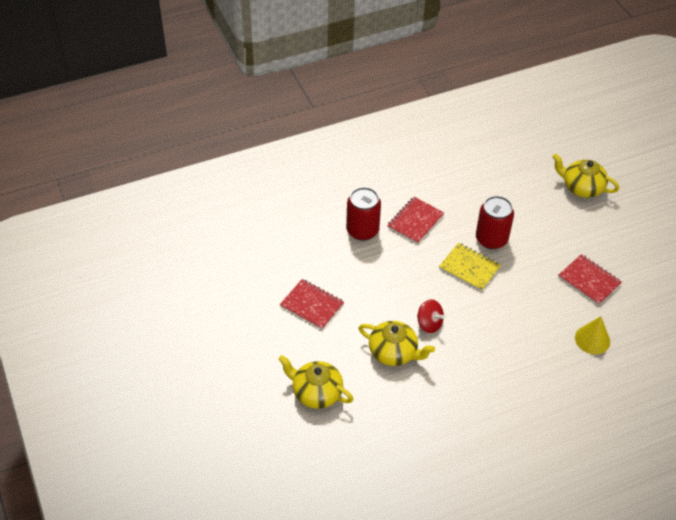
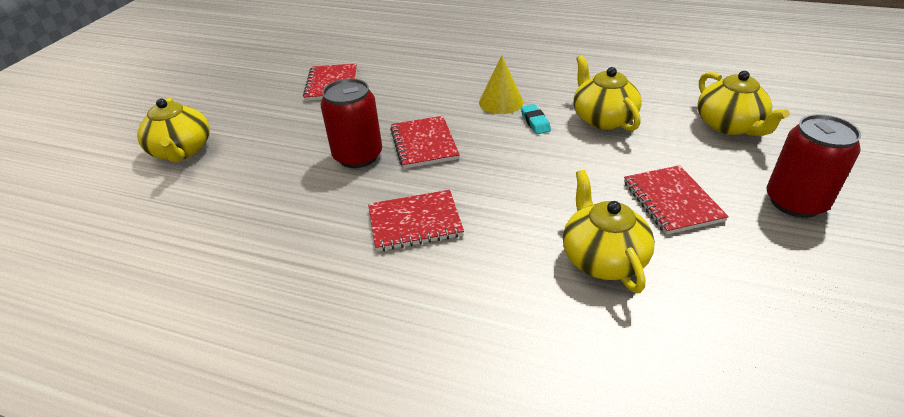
camera: 135 degrees left, 10 degrees down
red can [346,187,381,241] -> red can moved to [766,114,861,218]
red spinning top [417,299,445,333] -> turquoise eraser [521,104,551,134]
yellow notebook [439,243,501,291] -> red notebook [390,116,460,169]
yellow cone [575,316,610,354] -> yellow cone moved to [479,55,523,114]
none -> yellow teapot [563,170,655,293]

